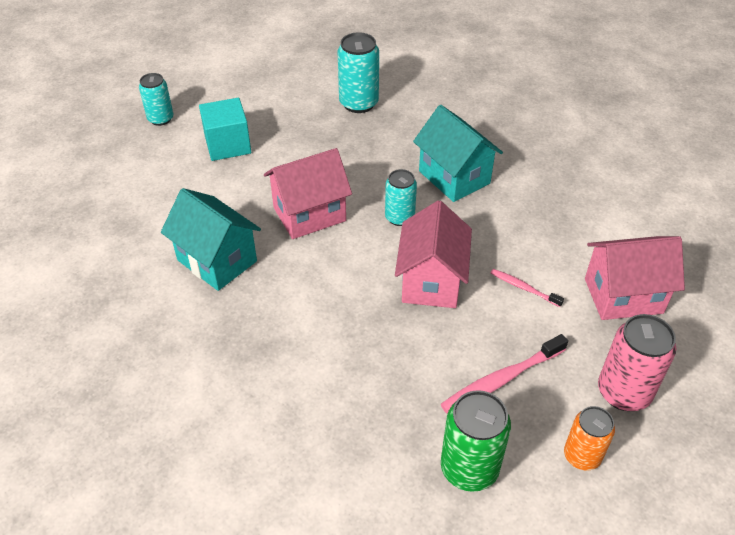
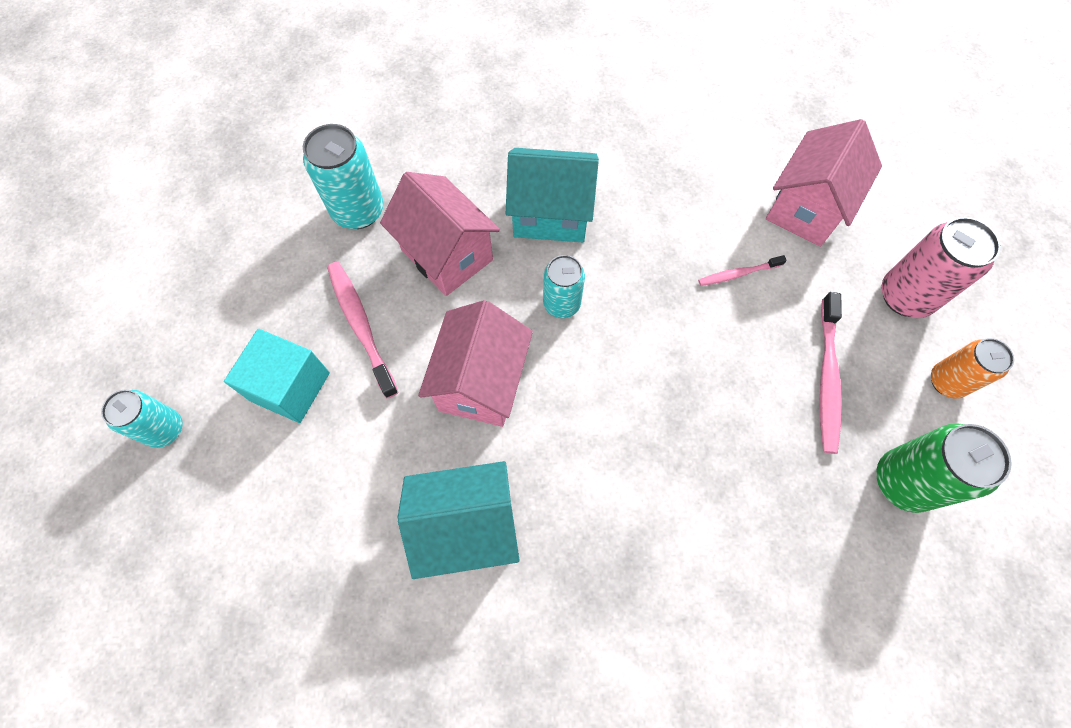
camera: 50 degrees left, 20 degrees up
pink house [395,201,472,308] -> pink house moved to [380,172,500,296]
none -> pink toothbrush [327,262,398,398]

